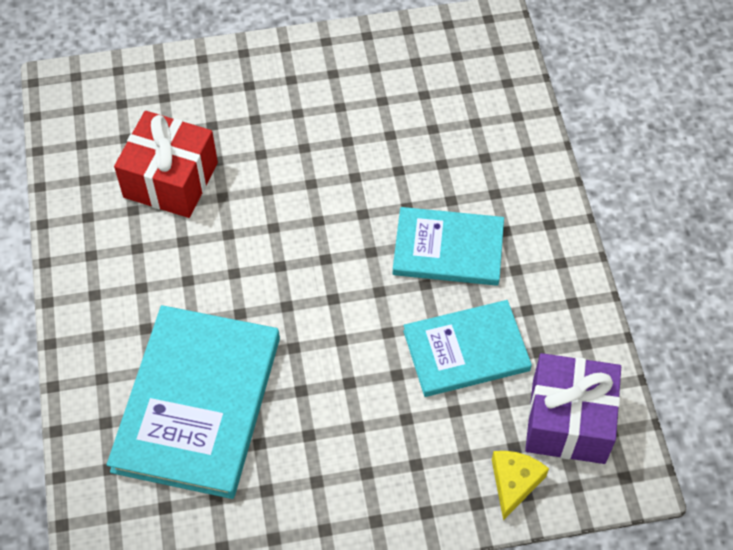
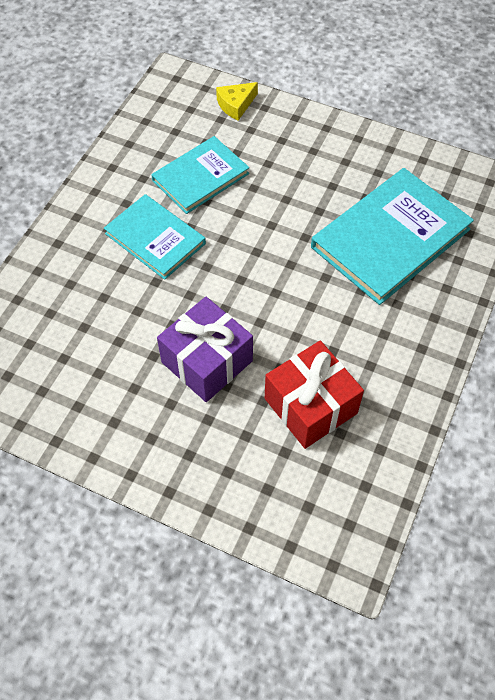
camera: 145 degrees left, 0 degrees up
turquoise book [403,300,532,397] -> turquoise book turned 60 degrees counterclockwise [151,136,249,214]
purple gift [525,353,621,464] -> purple gift moved to [157,297,253,402]

